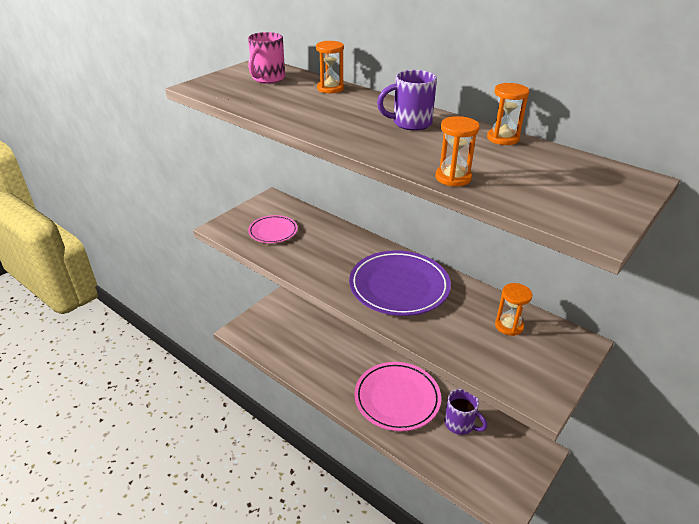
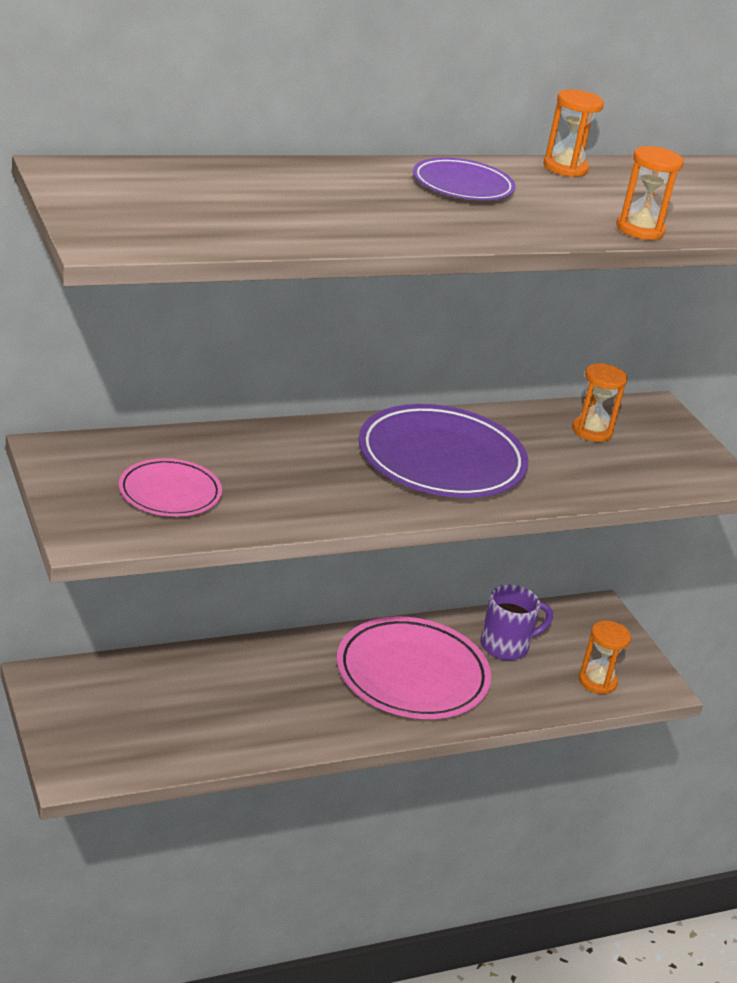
camera: 65 degrees left, 5 degrees down
pink mug [248,32,285,84] -> none
orange hourglass [316,41,344,93] -> orange hourglass moved to [579,621,631,694]
purple mug [377,70,437,131] -> purple plate [413,158,516,200]

